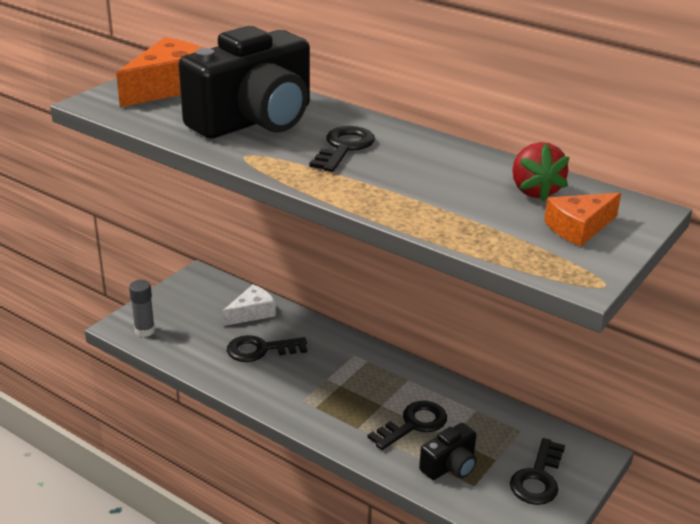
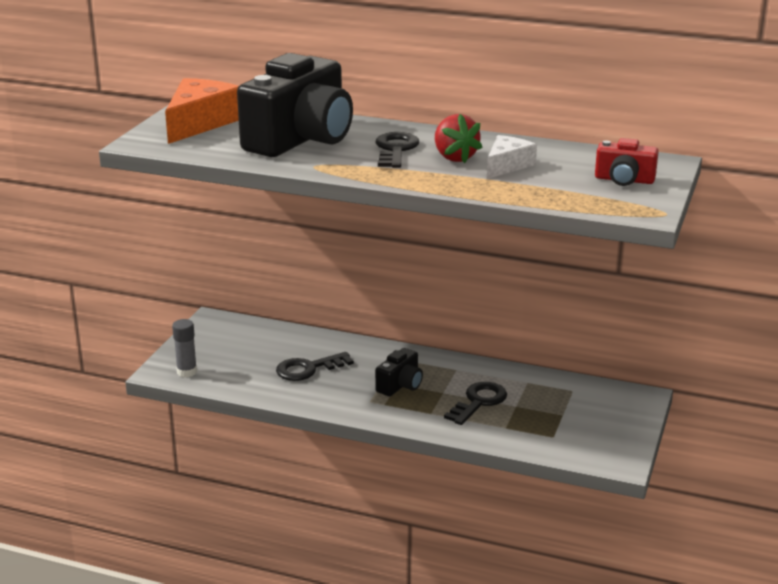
camera: 15 degrees left, 5 degrees down
white cheese [222,284,276,326] -> white cheese moved to [487,135,537,179]
black camera [419,423,477,480] -> black camera moved to [375,348,423,396]
black key [510,438,565,505] -> none
red strawberry [512,142,570,201] -> red strawberry moved to [435,114,483,163]
orange cheese [544,193,621,247] -> red camera [595,138,659,186]

